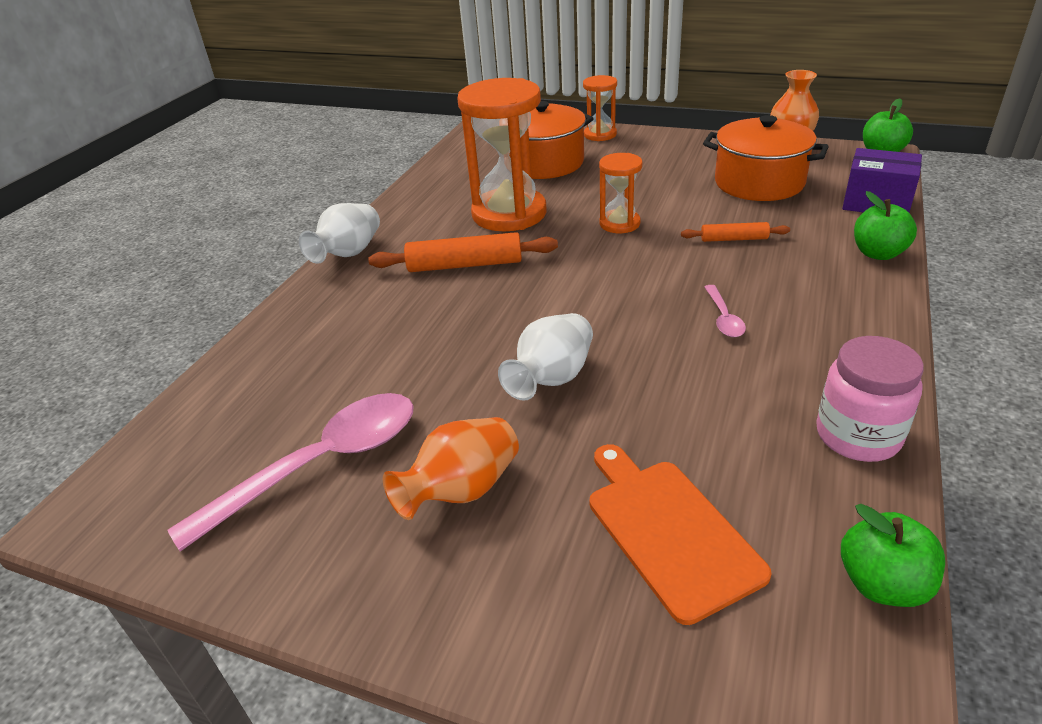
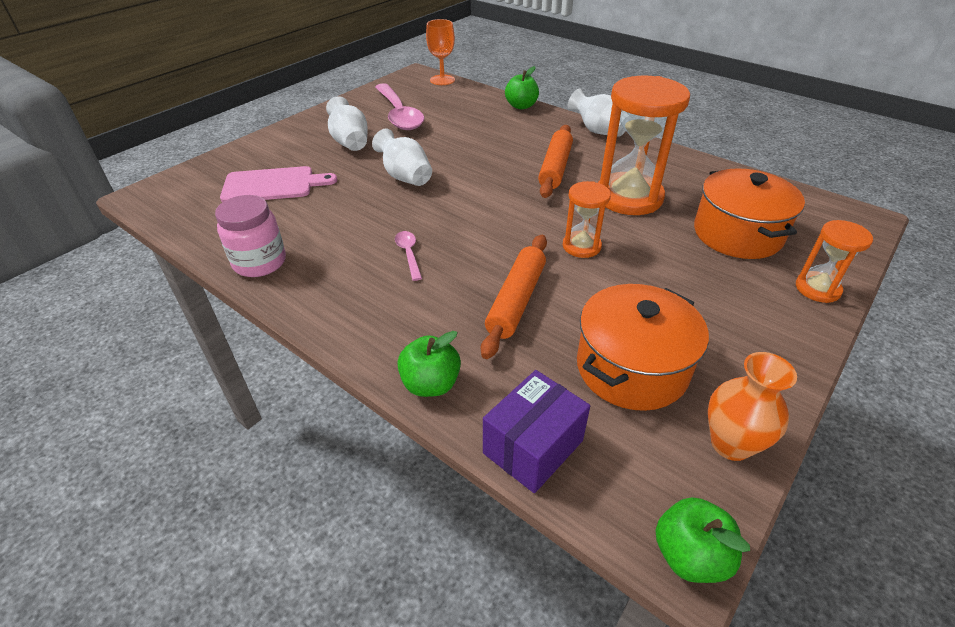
camera: 105 degrees right, 5 degrees up
orange vase [383,417,519,520] -> white vase [326,96,368,151]
orange cutting board [590,444,772,625] -> pink cutting board [220,166,337,202]
orange rolling pin [681,222,790,242] -> orange rolling pin [481,235,547,359], size x1.76
pink spoon [704,285,746,337] -> pink spoon turned 60 degrees clockwise [395,231,422,281]
green apple [841,504,945,607] -> green apple moved to [505,66,539,109]
none -> orange goblet [426,19,455,85]

